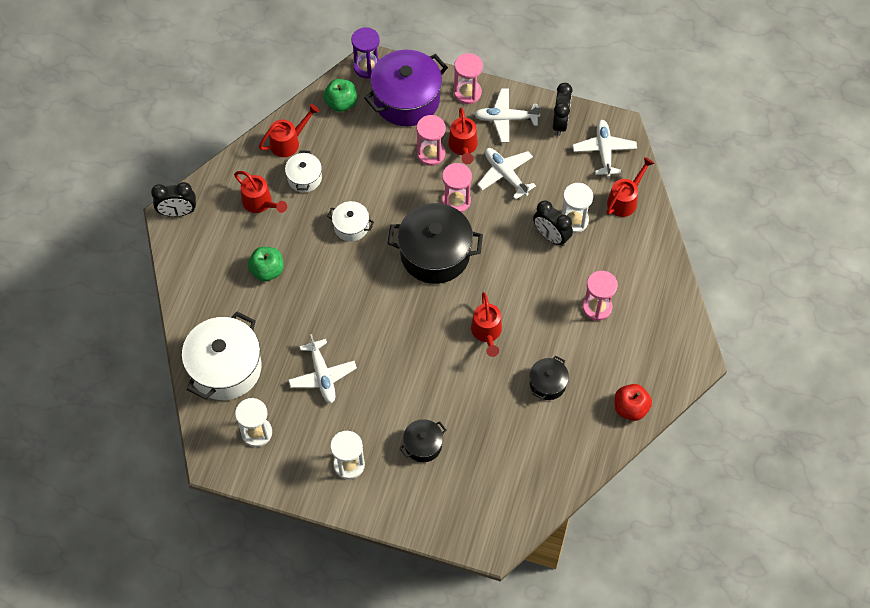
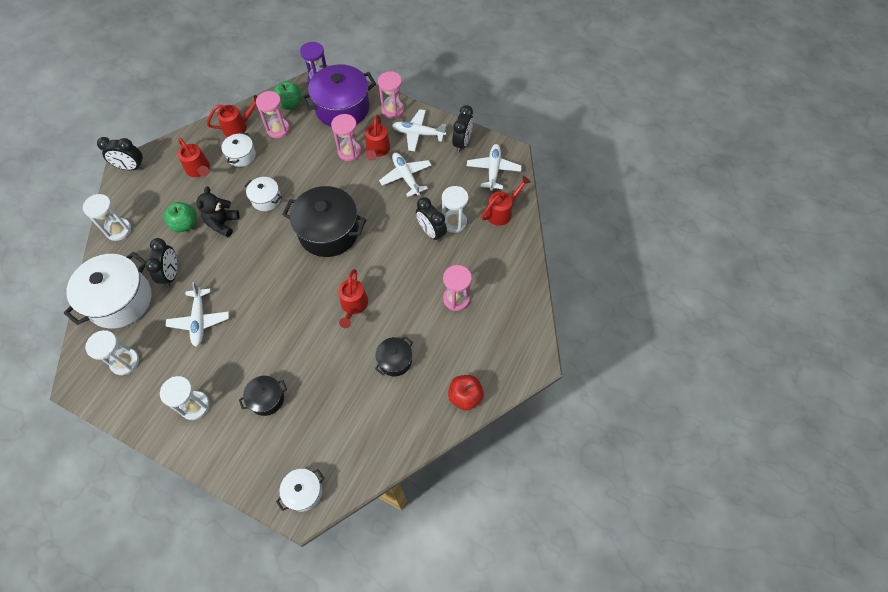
camera: 10 degrees right, 0 degrees up
pink hourglass [442,163,472,213] -> pink hourglass moved to [256,91,290,138]
none -> white hourglass [83,194,131,241]
none -> black clock [145,238,177,287]
none -> black teddy bear [196,187,240,237]
none -> white pot [276,469,324,512]

